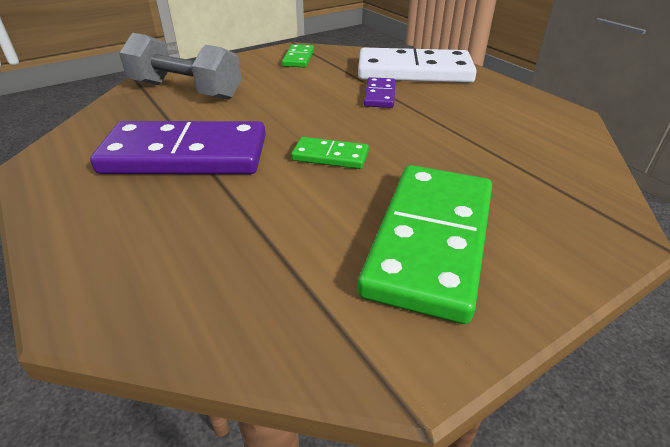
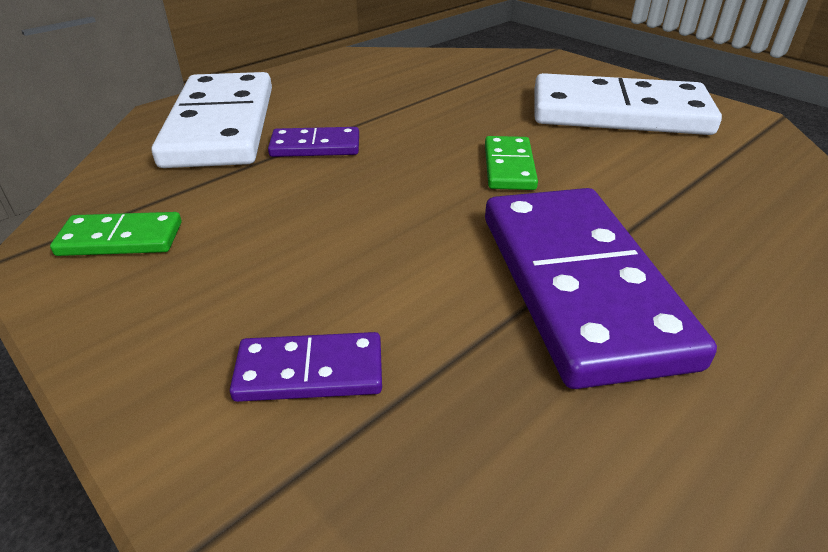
camera: 100 degrees left, 0 degrees up
grey dumbbell [119,33,242,100] -> purple domino [230,332,382,402]
green domino [358,165,492,324] -> white domino [535,73,722,135]

